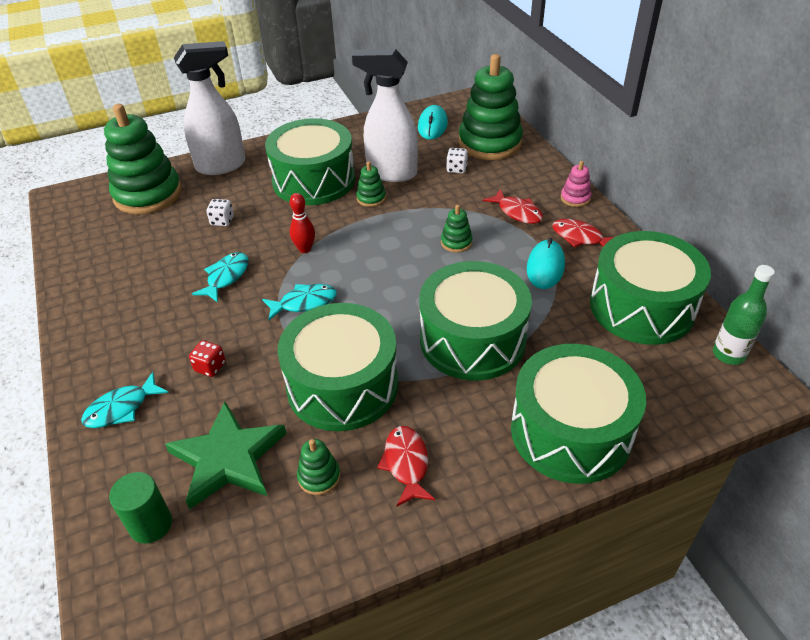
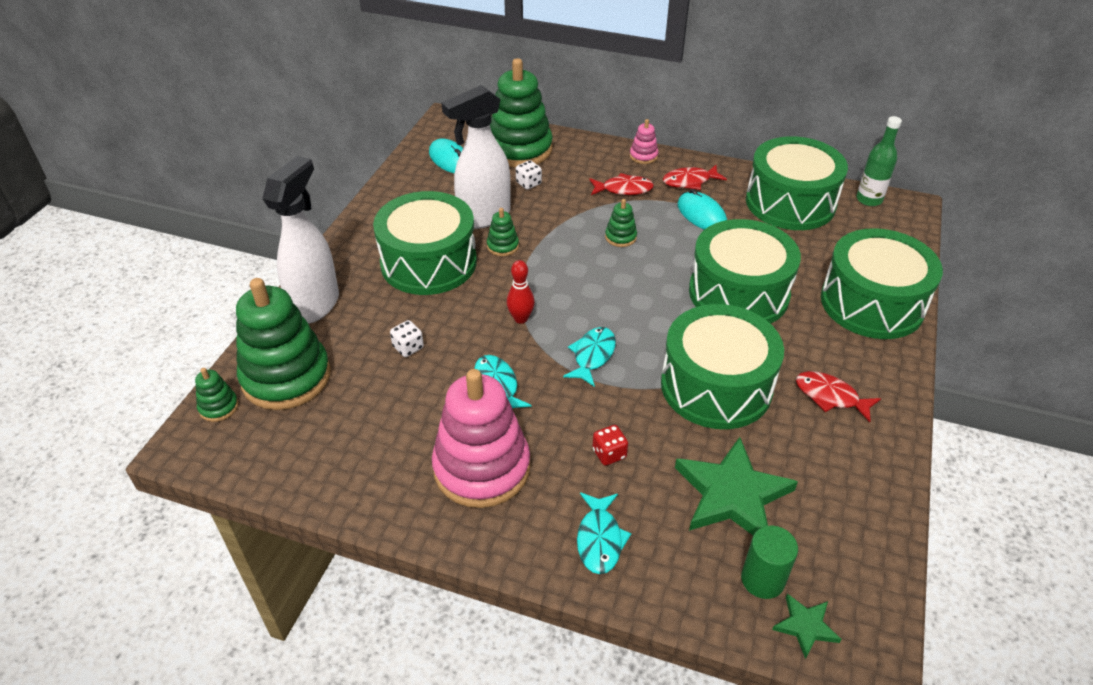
camera: 50 degrees left, 0 degrees up
green stacking toy [297,439,340,495] -> green stacking toy moved to [195,368,239,422]
none -> pink stacking toy [432,369,530,508]
none -> green star [772,594,842,659]

